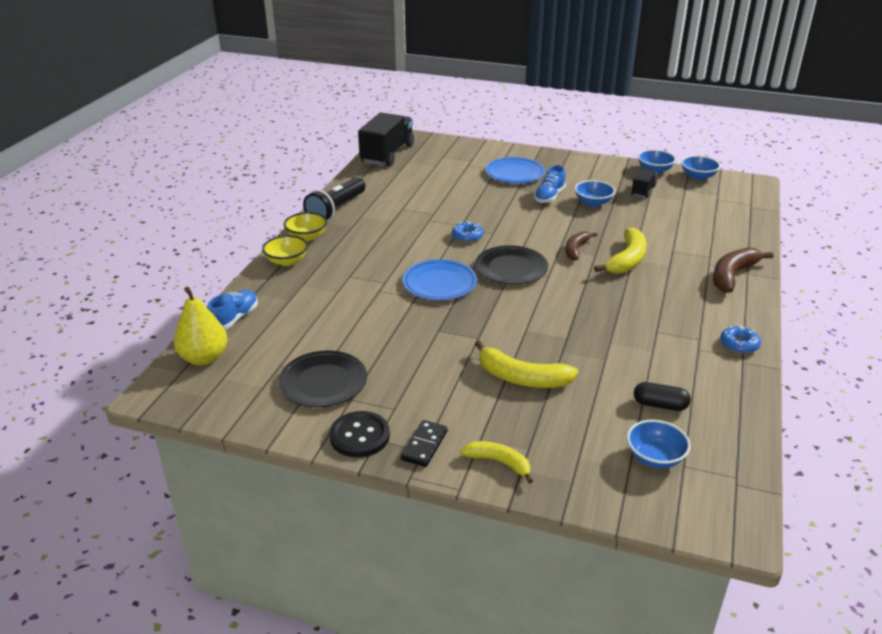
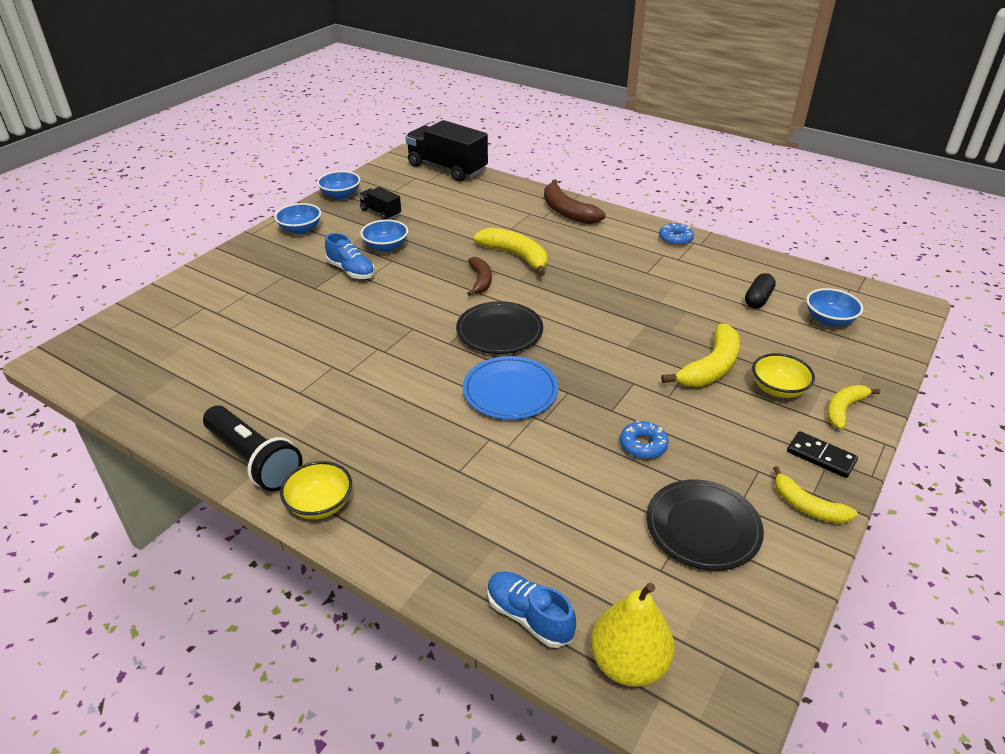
camera: 75 degrees left, 5 degrees up
yellow bowl [262,235,308,266] -> yellow bowl moved to [752,353,815,398]
black button [329,411,390,458] -> yellow banana [773,466,858,524]
black truck [358,112,414,167] -> black truck moved to [405,120,488,182]
blue donut [452,221,483,243] -> blue donut moved to [620,420,669,459]
blue plate [485,157,545,183] -> none
brown banana [566,231,597,261] -> brown banana turned 135 degrees counterclockwise [467,257,492,296]
blue bowl [681,156,720,180] -> blue bowl moved to [274,203,321,234]

